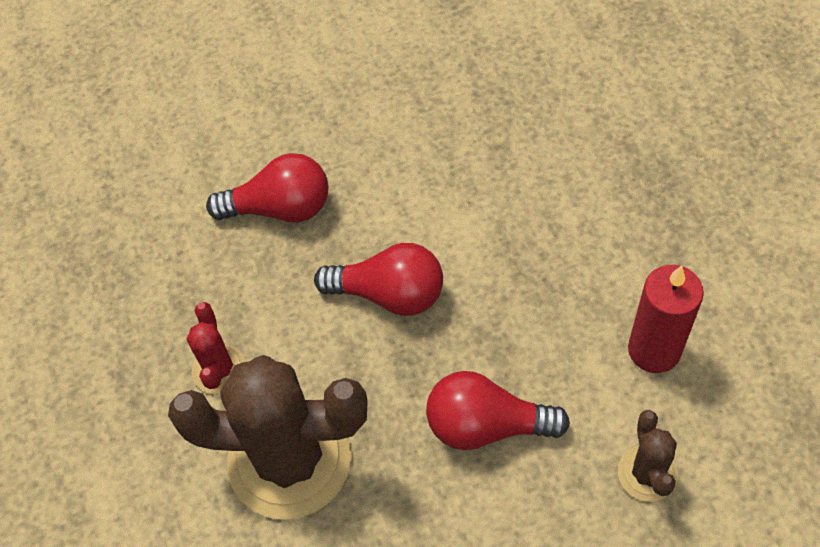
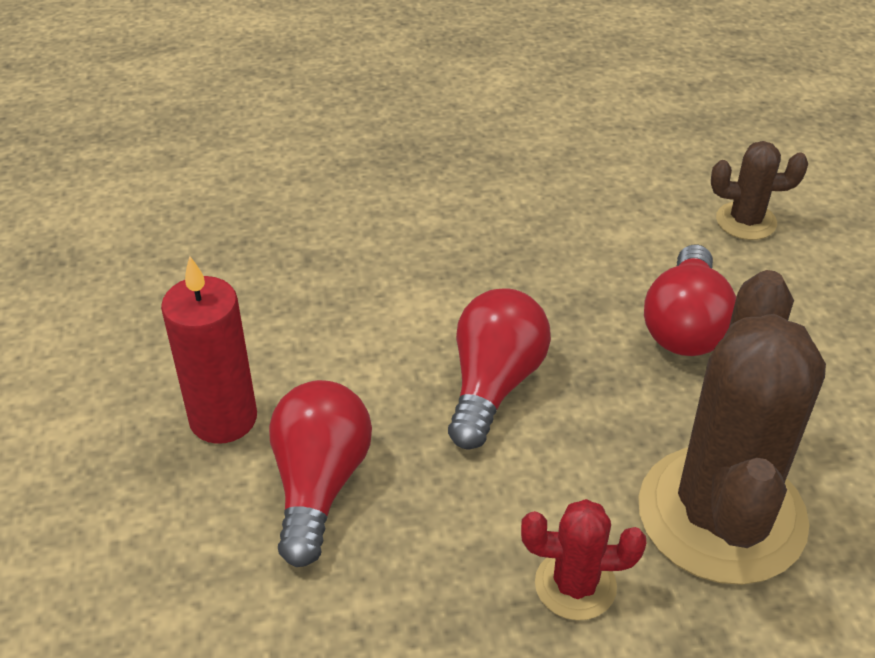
camera: 85 degrees left, 15 degrees down
red candle [628,265,704,373] -> red candle moved to [161,256,257,444]

